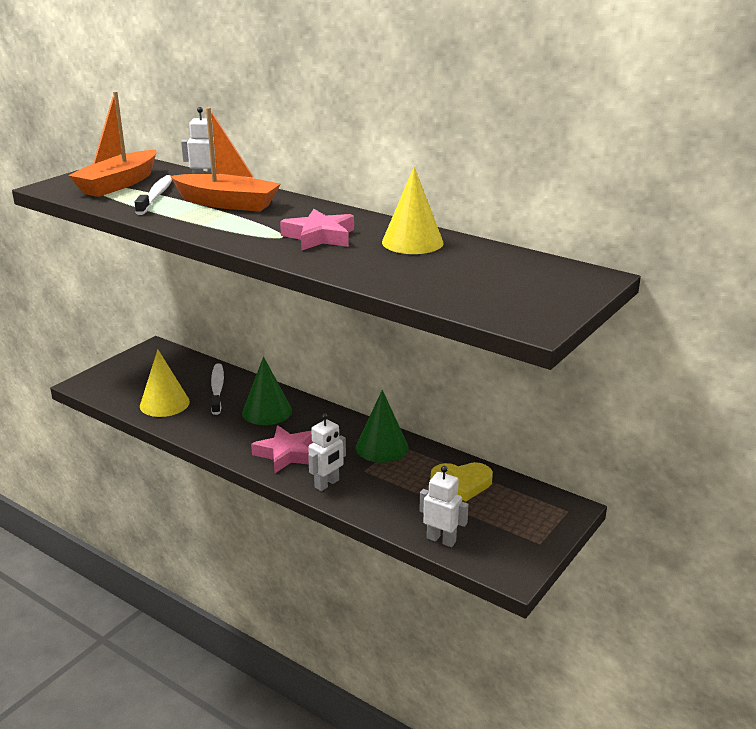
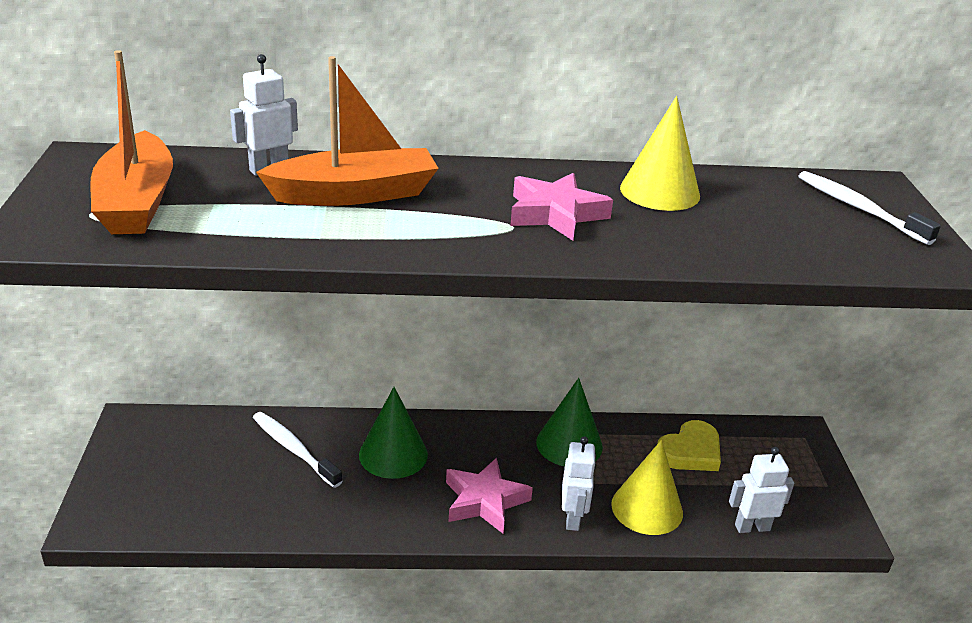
camera: 40 degrees left, 5 degrees up
white toothbrush [134,175,172,215] -> white toothbrush moved to [798,171,941,245]
yellow cone [140,349,190,417] -> yellow cone moved to [611,440,683,535]

